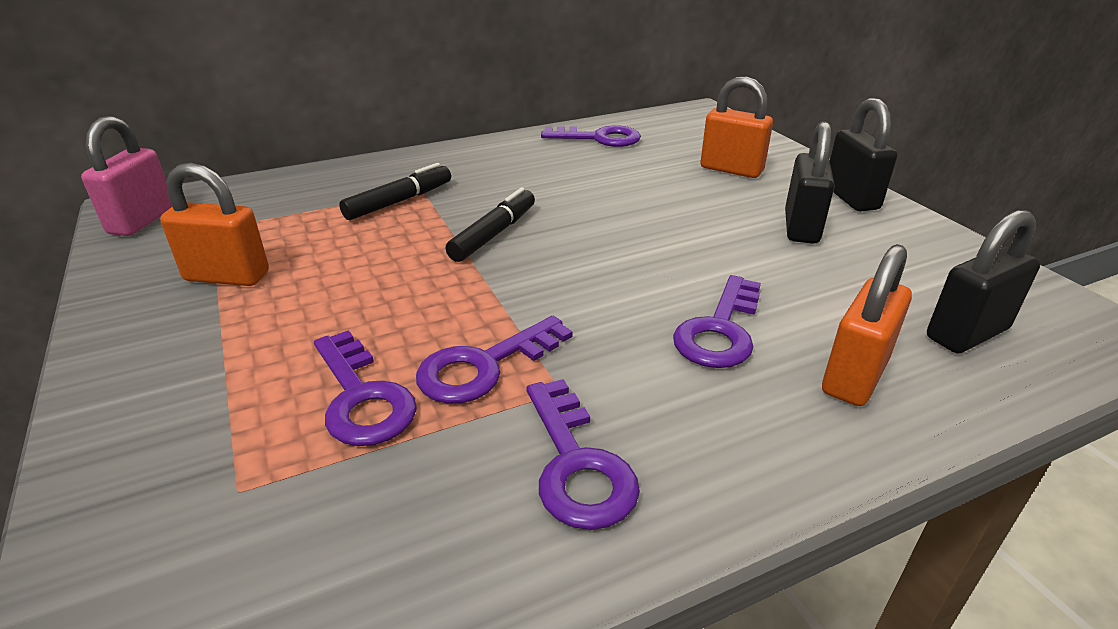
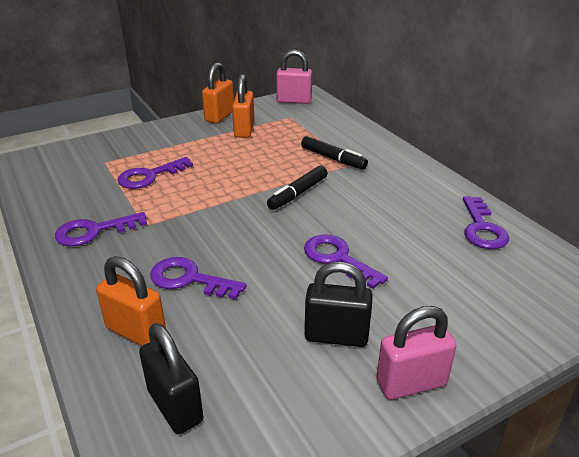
camera: 85 degrees right, 0 degrees up
purple key [416,316,573,404] -> purple key moved to [304,235,388,289]
black marker [446,187,535,262] -> black marker turned 105 degrees clockwise [267,166,328,210]
orange padlock [700,76,773,178] -> orange padlock moved to [202,62,234,124]
black padlock [830,98,897,211] -> pink padlock [376,306,457,400]

